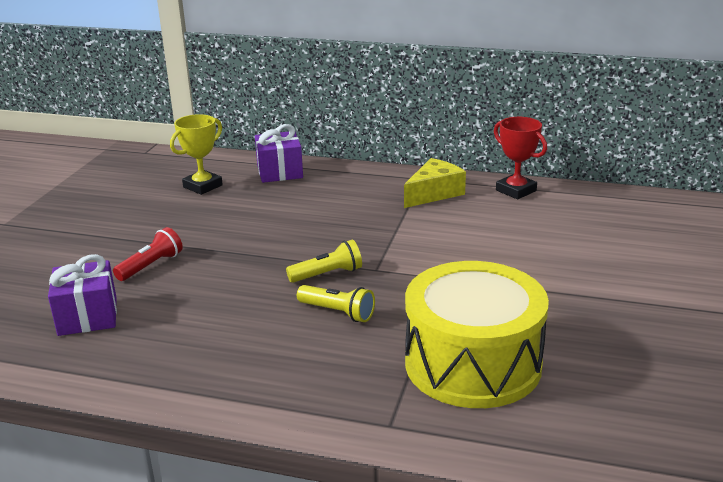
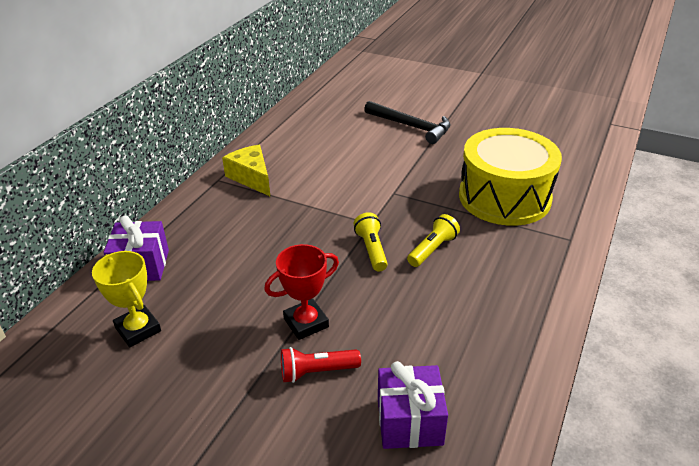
camera: 80 degrees left, 10 degrees up
red flashlight [113,227,183,281] -> red flashlight turned 60 degrees counterclockwise [281,347,361,383]
red trophy [494,117,547,199] -> red trophy moved to [264,244,339,340]
none -> black hammer [364,101,450,144]

